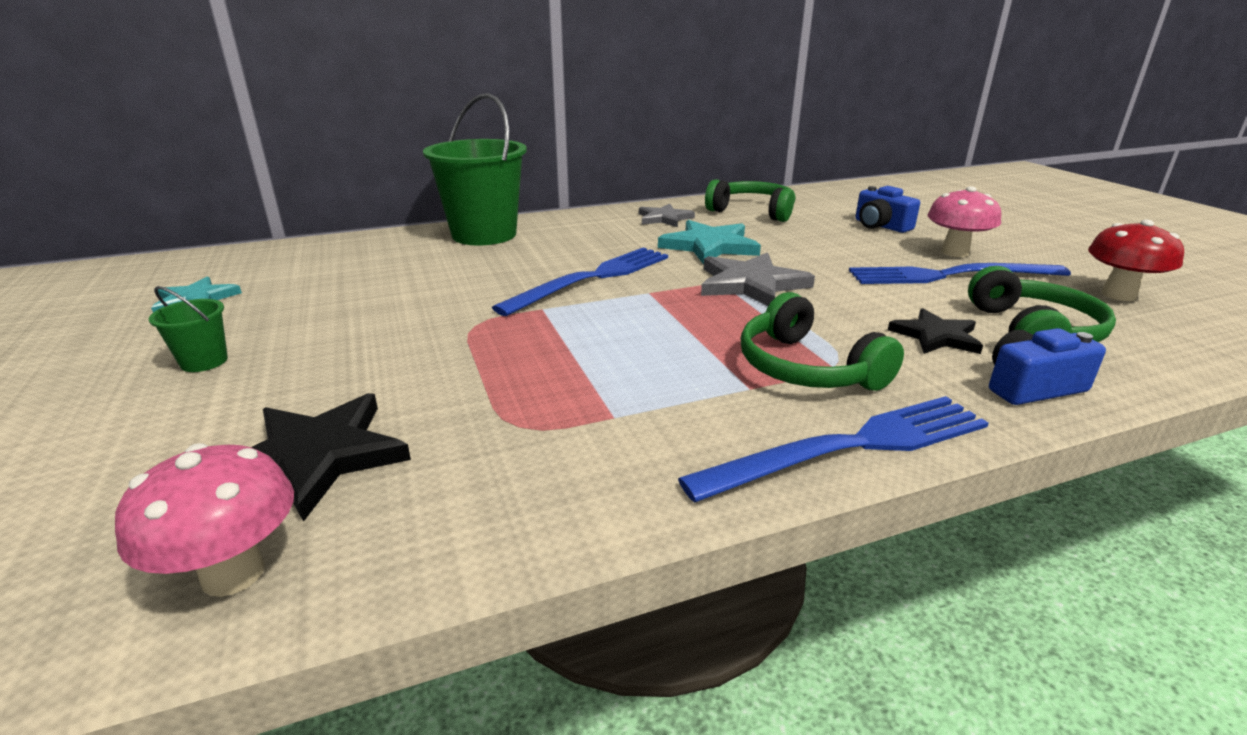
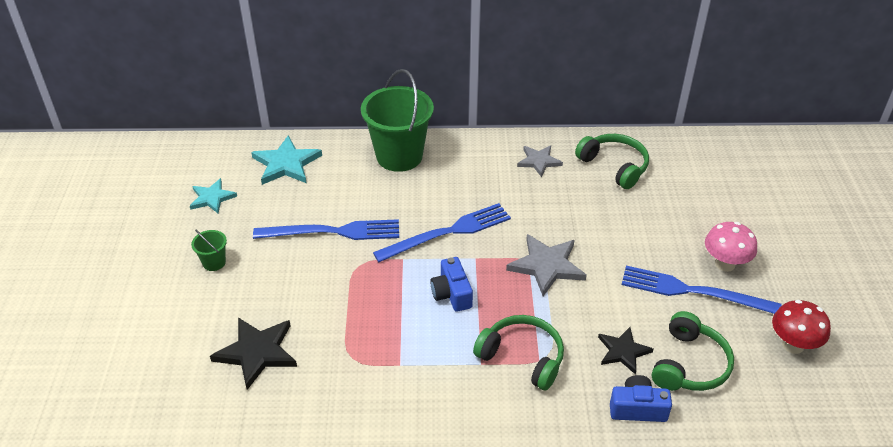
camera: 20 degrees right, 15 degrees up
pink mushroom [115,443,294,597] -> none
turquoise star [658,220,761,265] -> turquoise star moved to [251,135,322,185]
blue fork [678,396,988,503] -> blue fork moved to [253,219,399,240]
green headphones [740,292,904,391] -> green headphones turned 135 degrees clockwise [473,315,564,390]
blue camera [855,186,920,233] -> blue camera moved to [430,257,473,312]

